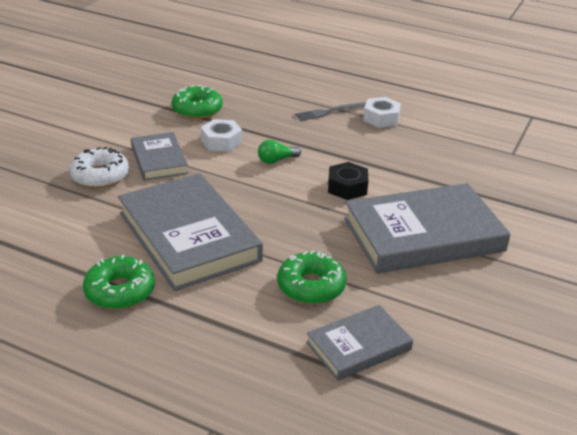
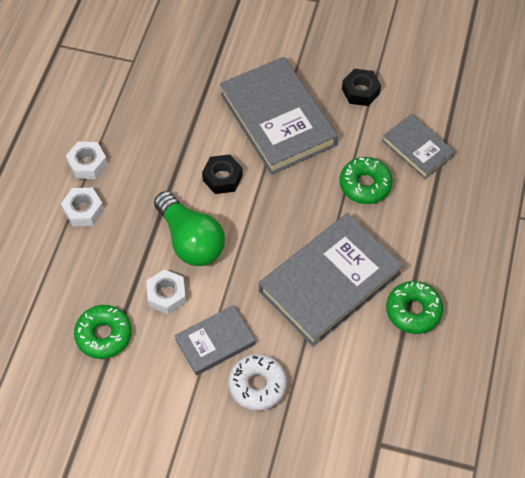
camera: 100 degrees left, 25 degrees up
green light bulb [258,140,301,164] -> green light bulb [154,191,225,266], size x2.21
grey fork [295,102,366,121] -> white nut [61,188,104,227]
none -> black nut [342,69,381,106]

